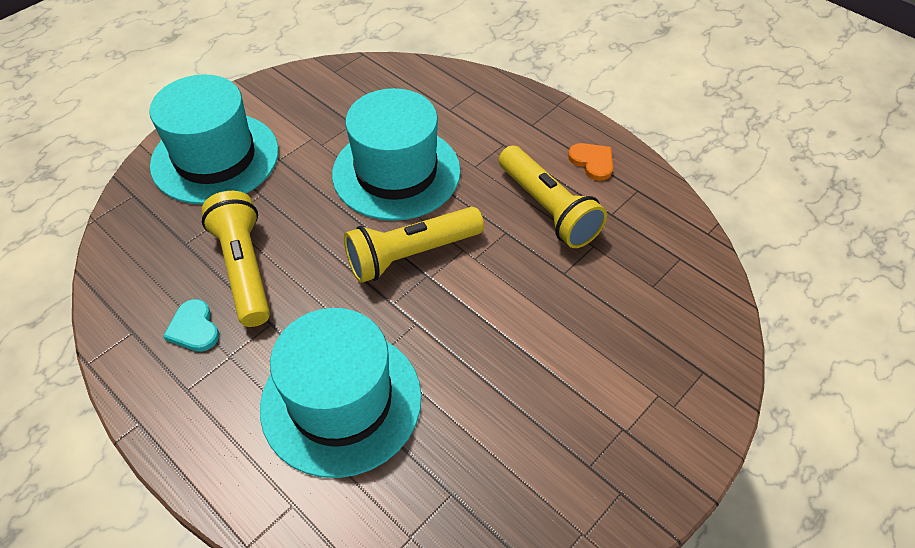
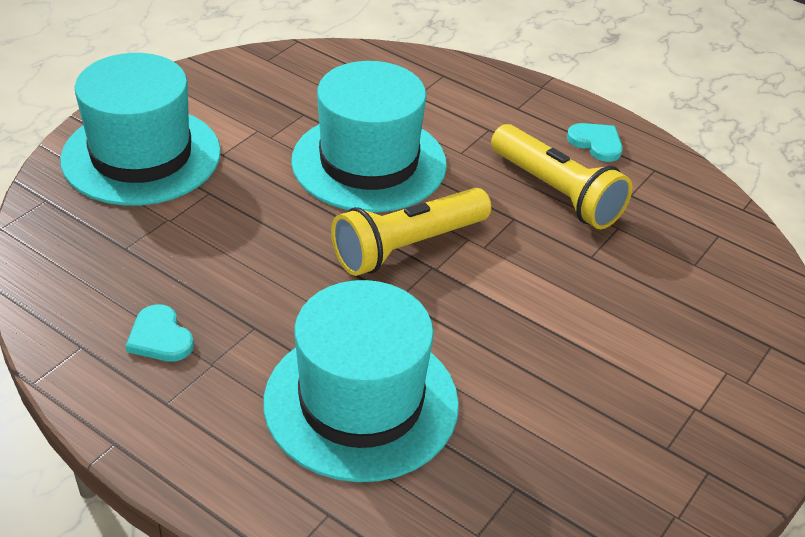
camera: 10 degrees left, 10 degrees down
yellow flashlight [202,191,270,327] -> none
orange heart [568,143,613,181] -> turquoise heart [567,123,623,162]

